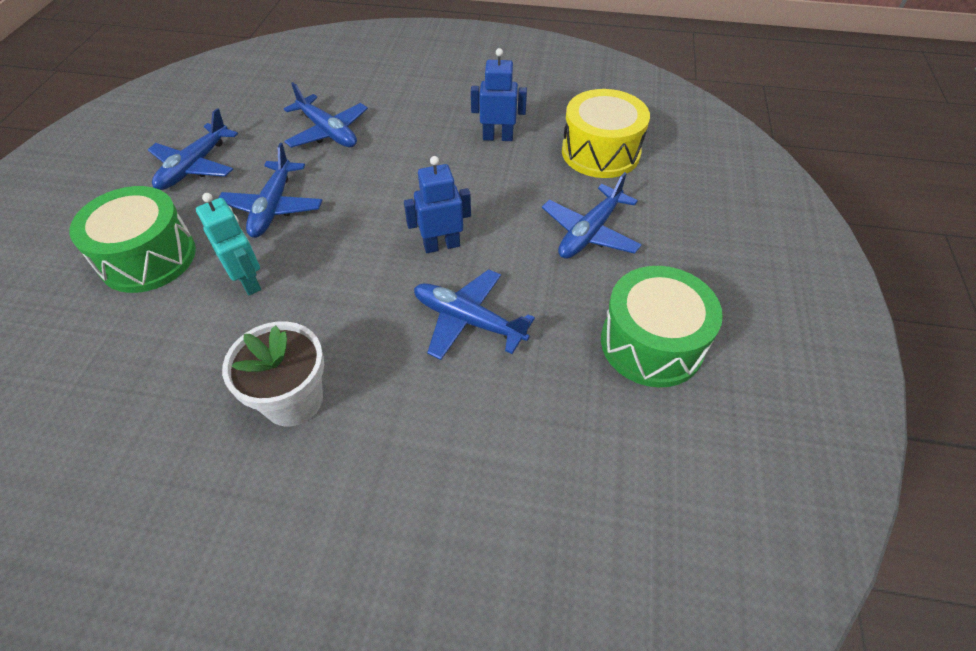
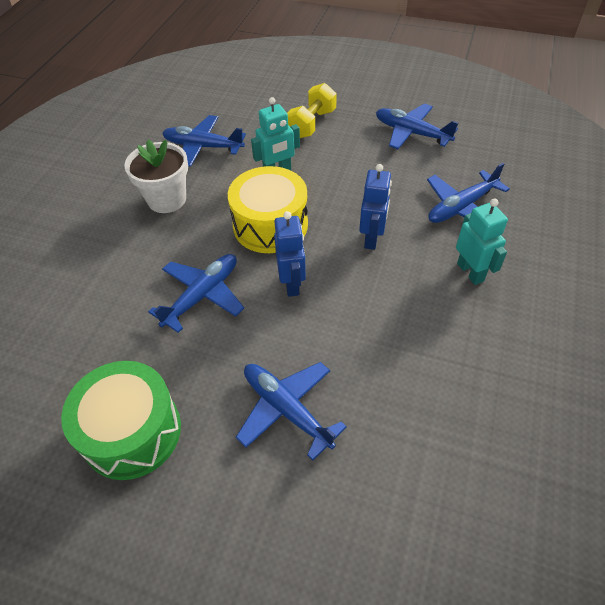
camera: 100 degrees right, 0 degrees up
green drum [69,186,196,293] -> yellow dumbbell [287,83,337,138]
blue plane [219,143,322,238] -> blue plane moved to [162,115,246,167]
blue robot [471,48,527,141] -> blue robot moved to [359,164,392,250]
yellow drum [562,89,650,178] -> yellow drum moved to [228,166,308,253]
none -> turquoise robot [456,199,508,285]

